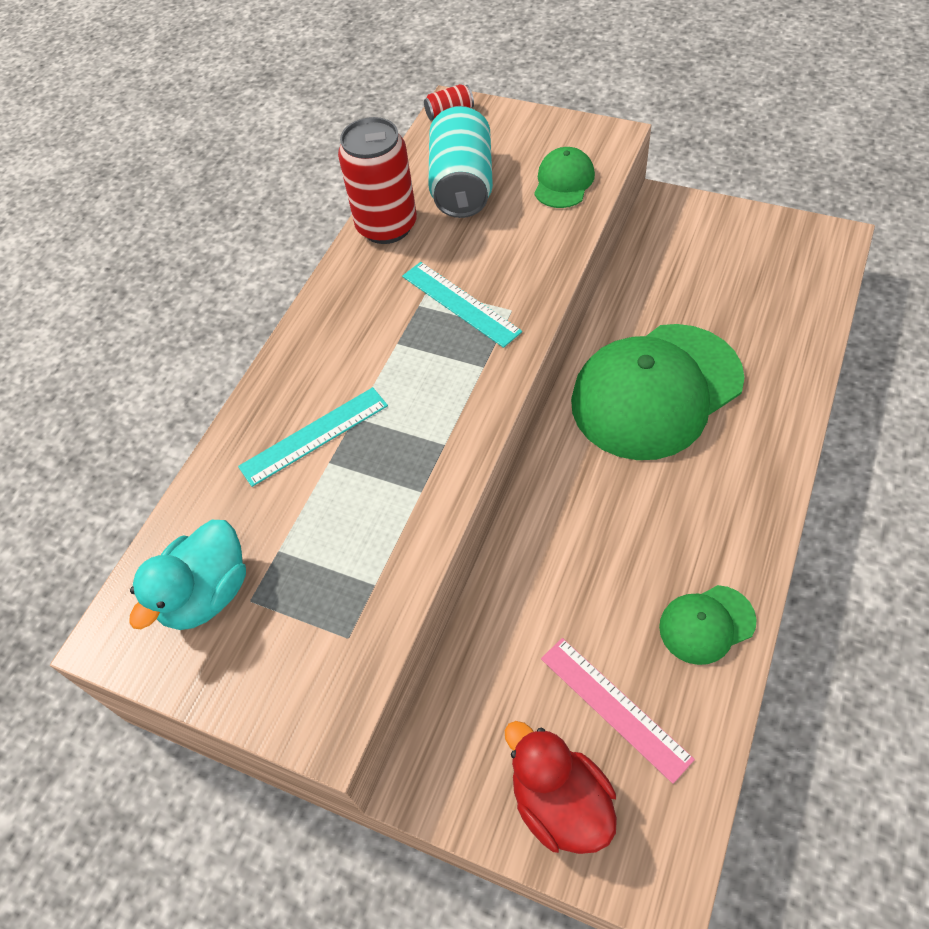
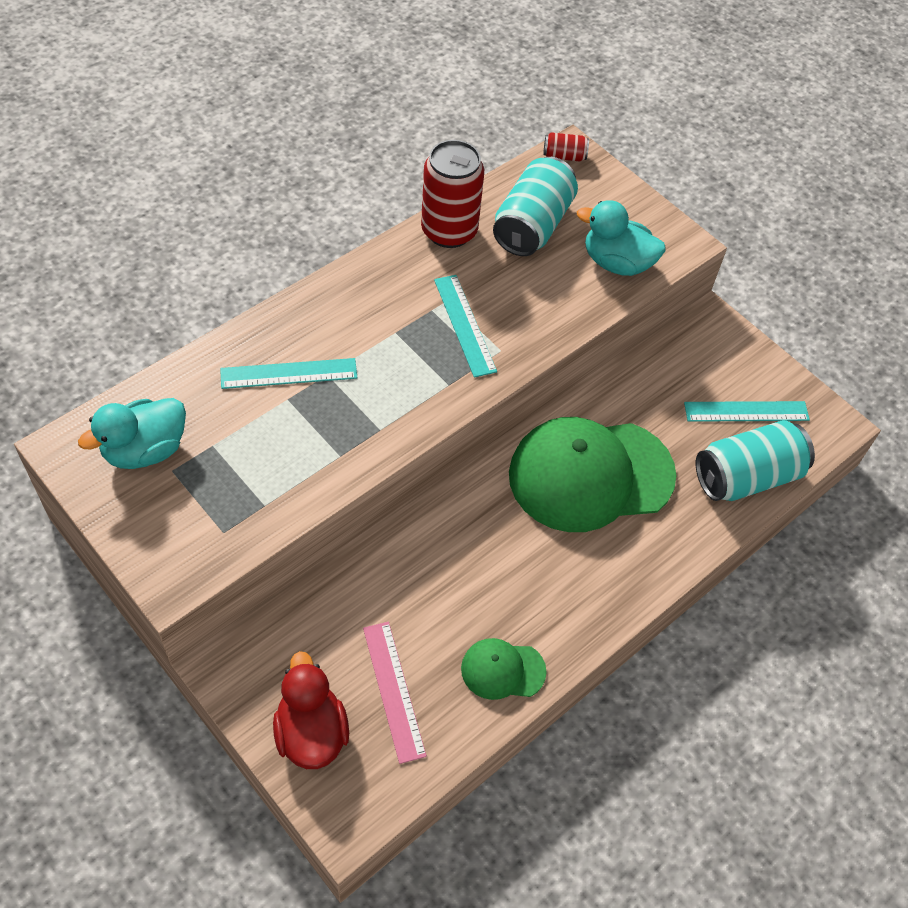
camera: 15 degrees right, 0 degrees up
green cap [534,147,595,208] -> turquoise duck [577,200,666,276]
none -> turquoise ruler [684,401,810,422]
none -> turquoise can [696,420,815,501]

